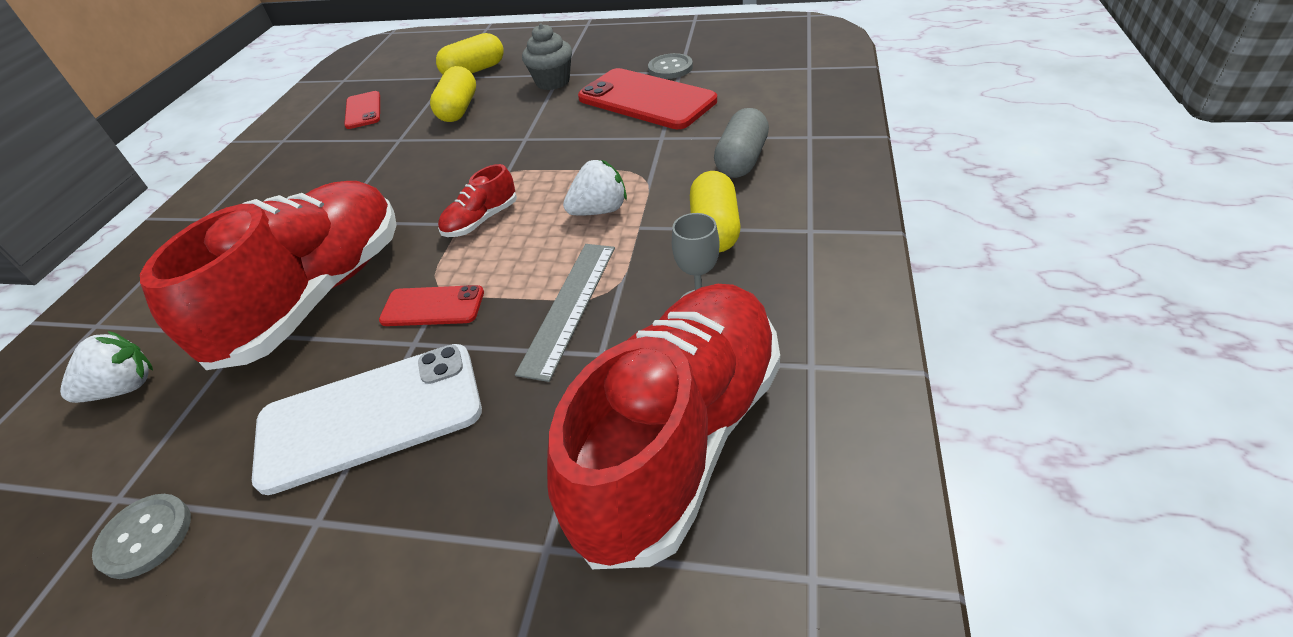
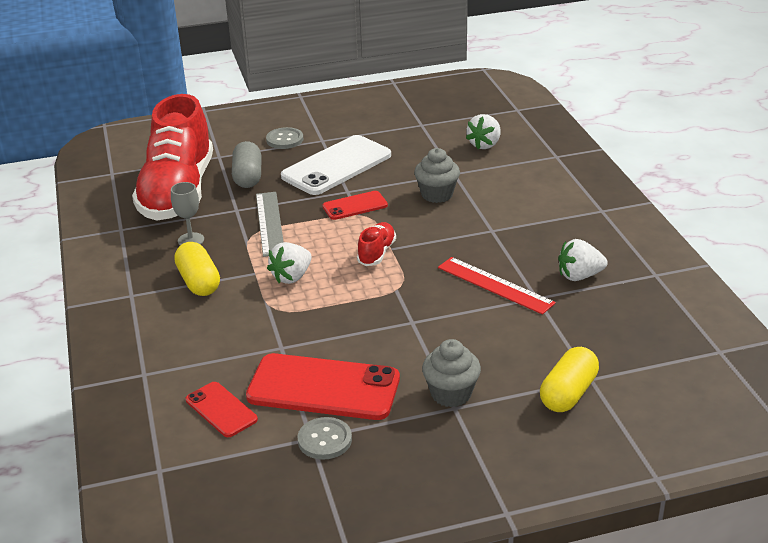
camera: 150 degrees right, 10 degrees down
grey button [92,494,191,579] -> grey button moved to [266,127,303,149]
red shoe [140,181,397,370] -> grey cupcake [414,148,460,203]
red phone [344,91,380,129] -> red phone moved to [186,382,258,437]
yellow capsule [430,66,476,122] -> none
grey capsule [714,108,769,178] -> grey capsule moved to [232,141,261,188]
none -> red ruler [438,257,556,315]
none -> white strawberry [558,239,608,281]

